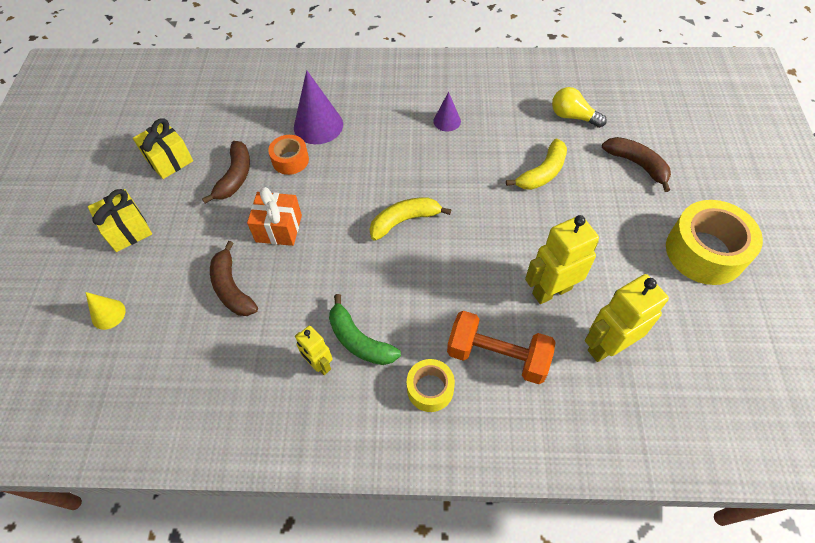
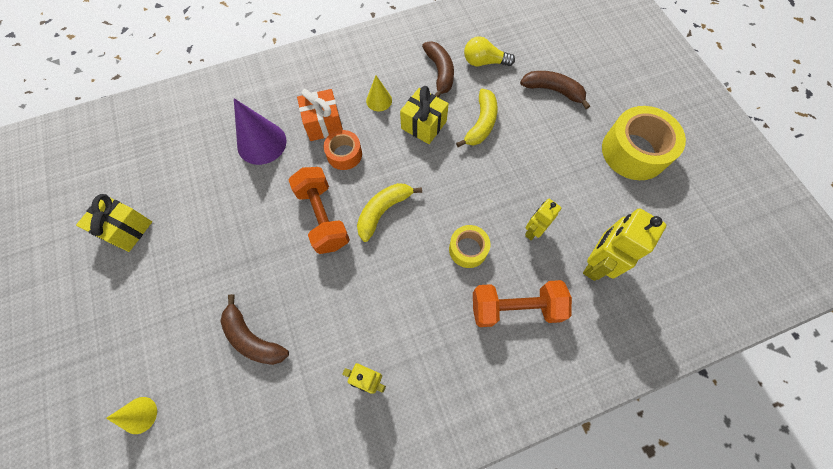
camera: 25 degrees left, 10 degrees up
yellow gift [88,189,152,252] -> yellow gift moved to [400,86,449,144]
brown banana [202,141,250,204] -> brown banana moved to [422,41,454,98]
orange gift [247,187,302,246] -> orange gift moved to [297,89,343,141]
orange tape [268,135,309,175] -> orange tape moved to [324,130,362,170]
green banana [329,294,401,365] -> none
yellow tape [407,359,455,412] -> yellow tape moved to [449,225,490,268]
purple cone [433,92,461,132] -> yellow cone [366,76,392,111]
yellow robot [525,215,599,304] -> yellow robot [525,199,561,240], size x0.59
none -> orange dumbbell [289,167,350,254]

